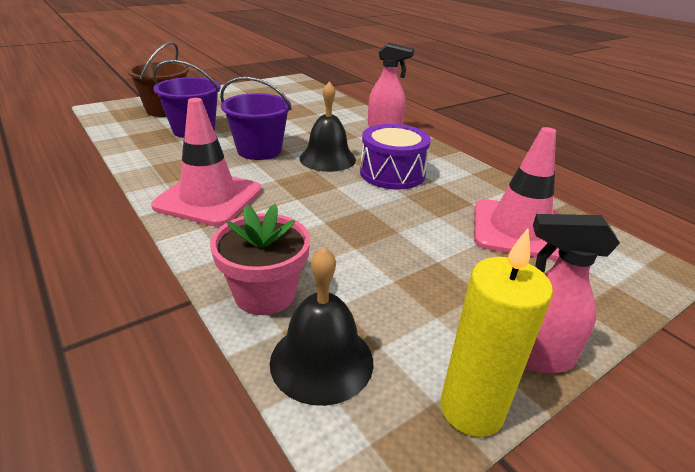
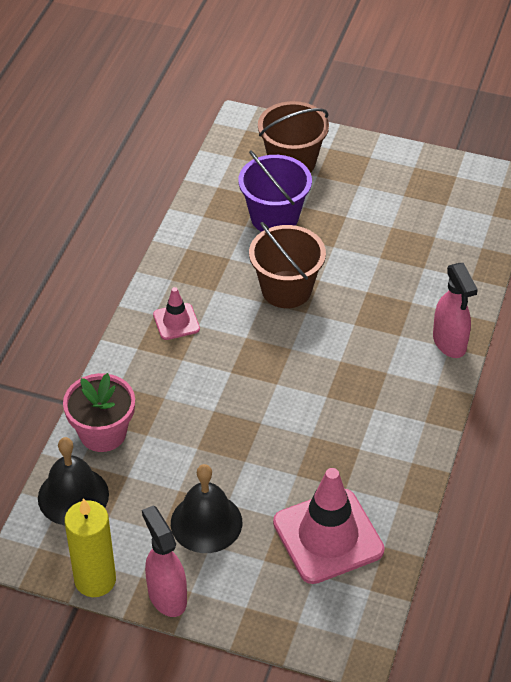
camera: 55 degrees right, 15 degrees up
pink traffic cone [151,98,262,226] -> pink traffic cone [153,287,200,340], size x0.50
purple bucket [220,77,292,160] -> brown bucket [249,222,326,308]
black bell [299,81,356,172] -> black bell moved to [171,464,242,553]
purple drum [360,124,431,190] -> none

